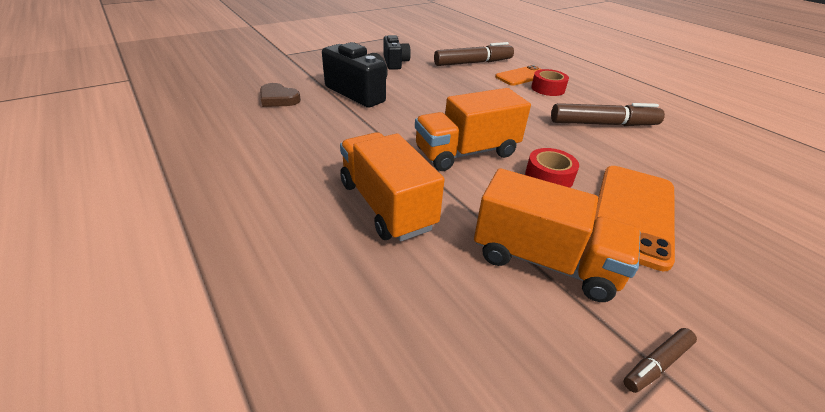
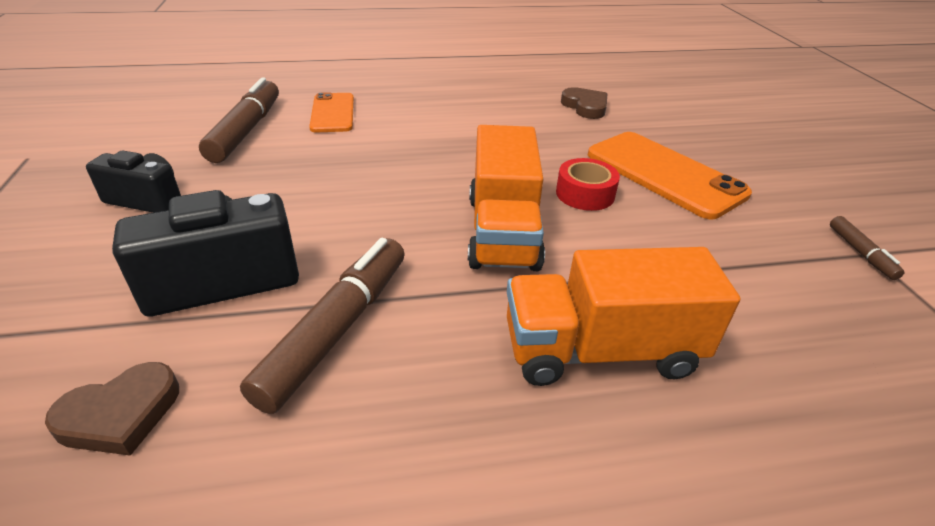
camera: 65 degrees left, 0 degrees up
orange truck [474,168,640,302] -> none
red tape [531,69,569,96] -> none
brown marker [551,103,665,126] -> brown marker moved to [240,238,405,414]
none -> brown heart [561,87,607,119]

